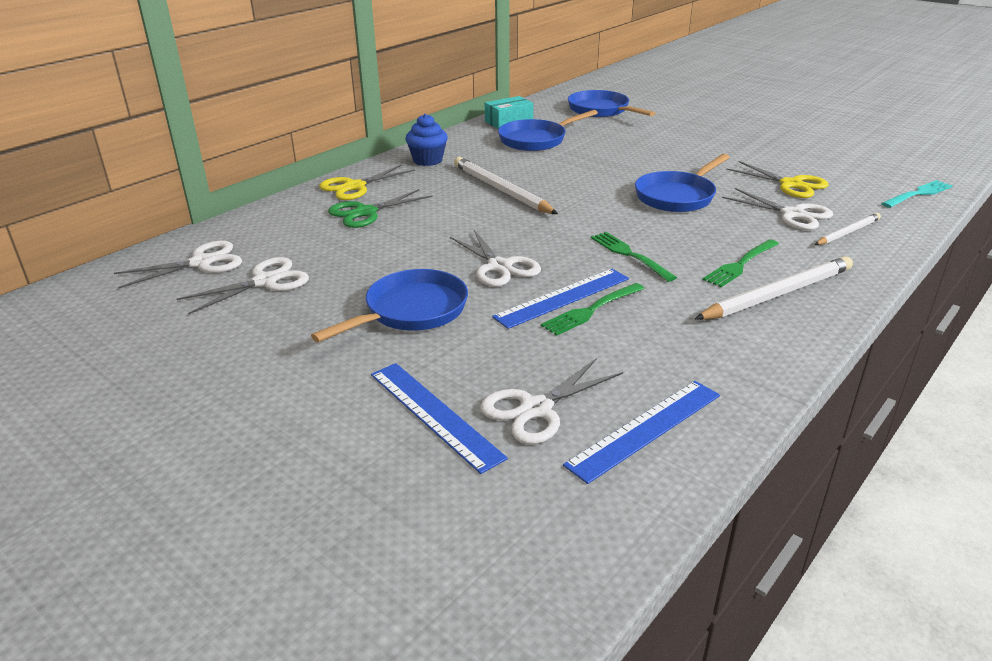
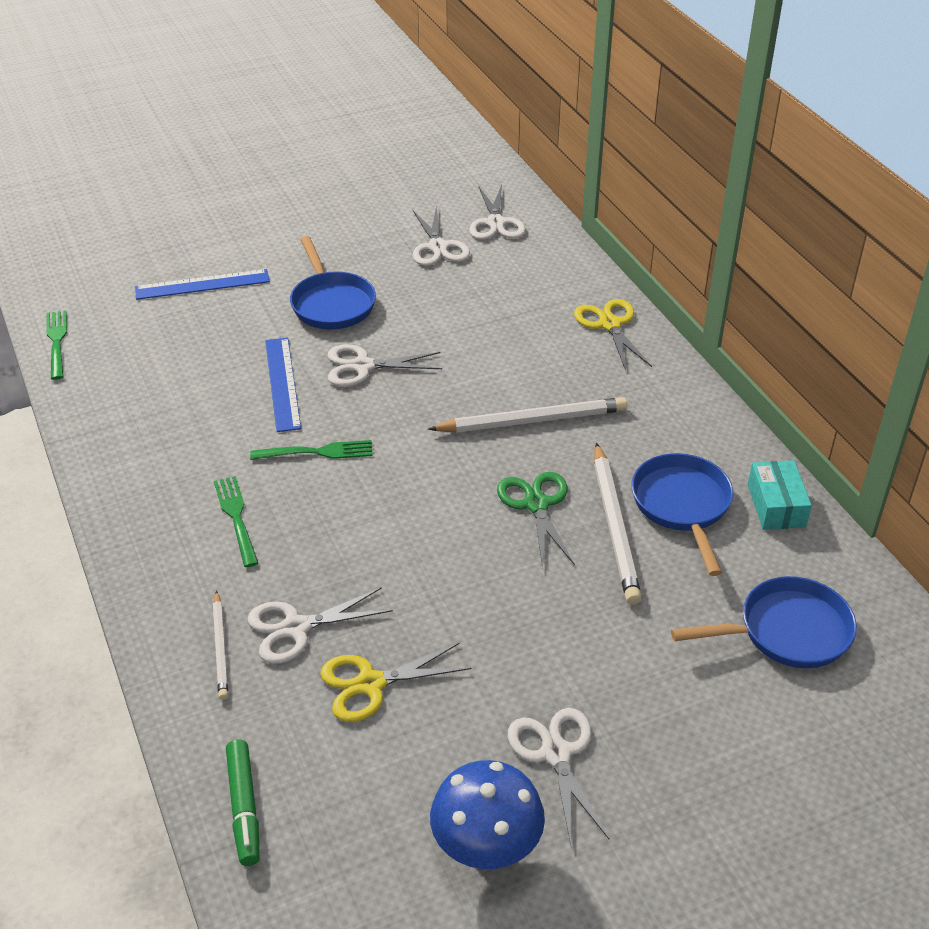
camera: 115 degrees right, 10 degrees up
green scissors [328,189,432,228] -> green scissors moved to [497,472,575,568]
blue cupcake [405,114,448,166] -> none
white scissors [480,358,623,444] -> white scissors moved to [508,708,609,845]
green fork [541,283,645,336] -> green fork moved to [46,310,67,380]
blue ruler [563,381,720,484] -> none
blue pan [635,154,730,212] -> none
white pencil [695,256,853,320] -> white pencil moved to [594,443,642,605]
turquoise fork [881,180,953,208] -> green marker [226,739,260,866]
none -> blue mushroom [430,760,545,869]

